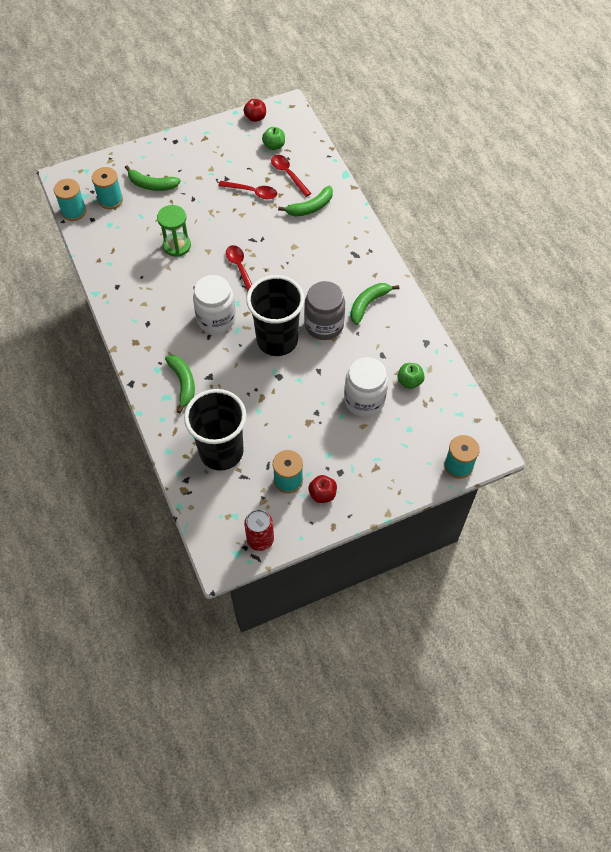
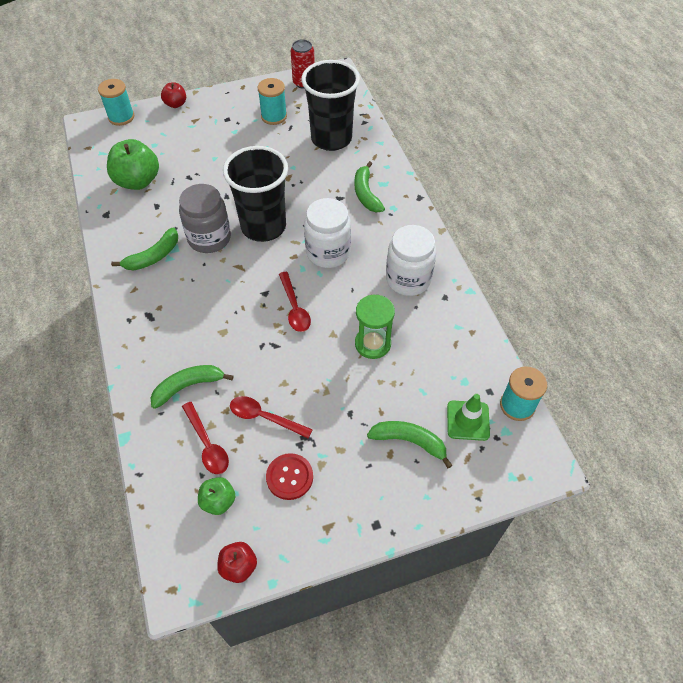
camera: 175 degrees left, 5 degrees down
turquoise spool [92,167,123,209] -> green traffic cone [447,394,490,441]
red apple [308,475,337,503] -> red apple moved to [161,83,186,108]
white jar [344,357,388,417] -> white jar moved to [386,225,436,296]
green apple [397,363,425,389] -> green apple [107,139,159,190], size x1.83
none -> red button [266,453,313,500]

